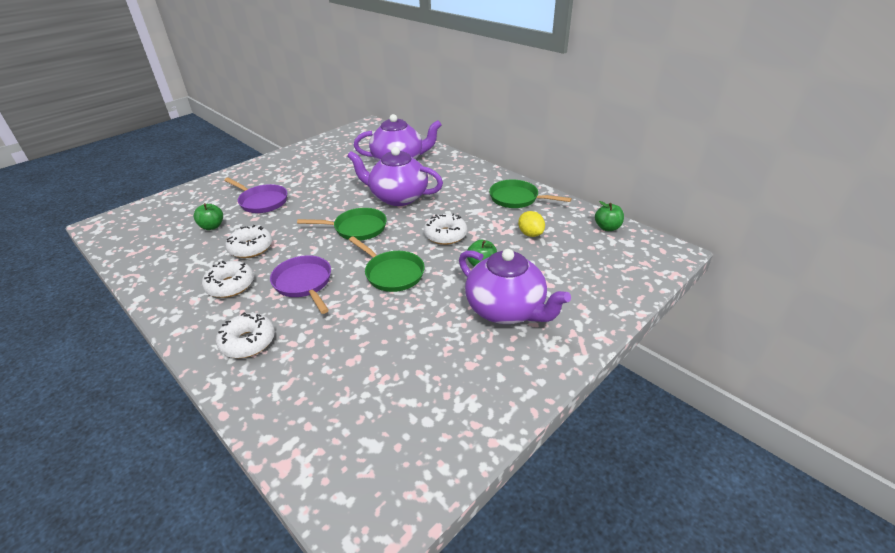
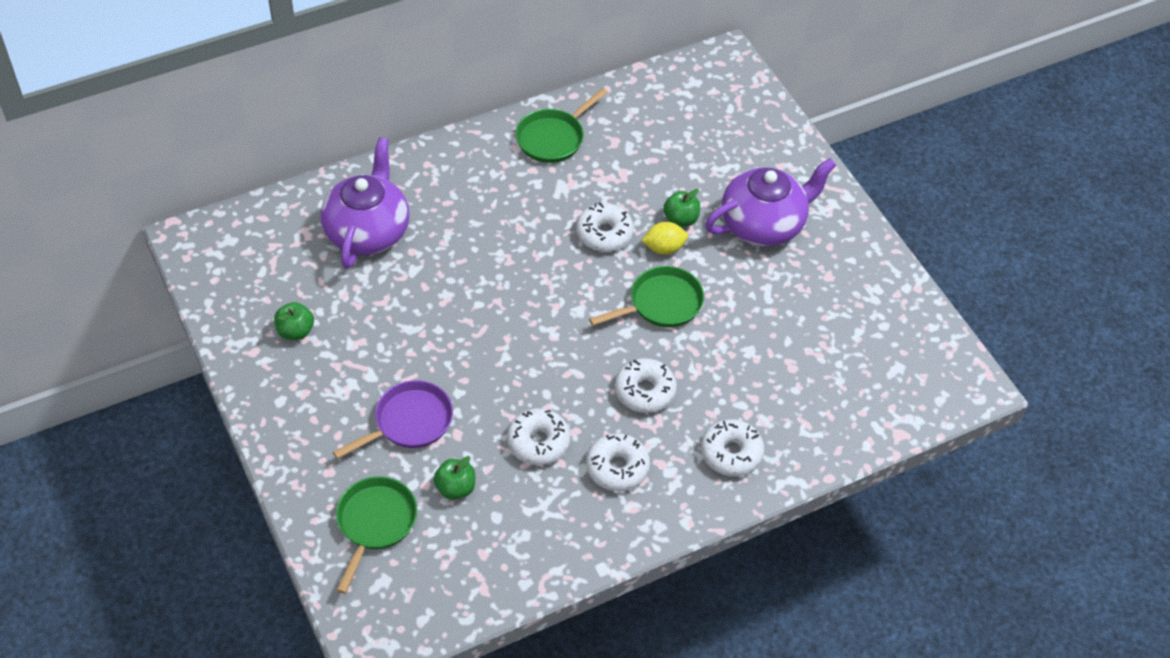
camera: 75 degrees left, 15 degrees up
purple pan [270,255,331,314] -> white donut [615,358,677,413]
green pan [297,208,387,241] -> green pan moved to [336,476,417,594]
purple teapot [347,147,443,206] -> none
yellow lemon [518,211,545,237] -> yellow lemon moved to [641,222,688,255]
green apple [595,201,624,231] -> green apple moved to [274,302,314,340]

